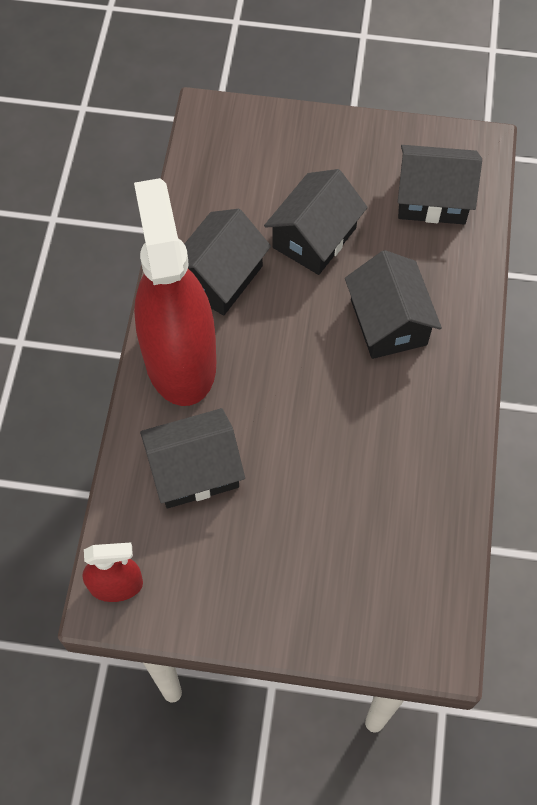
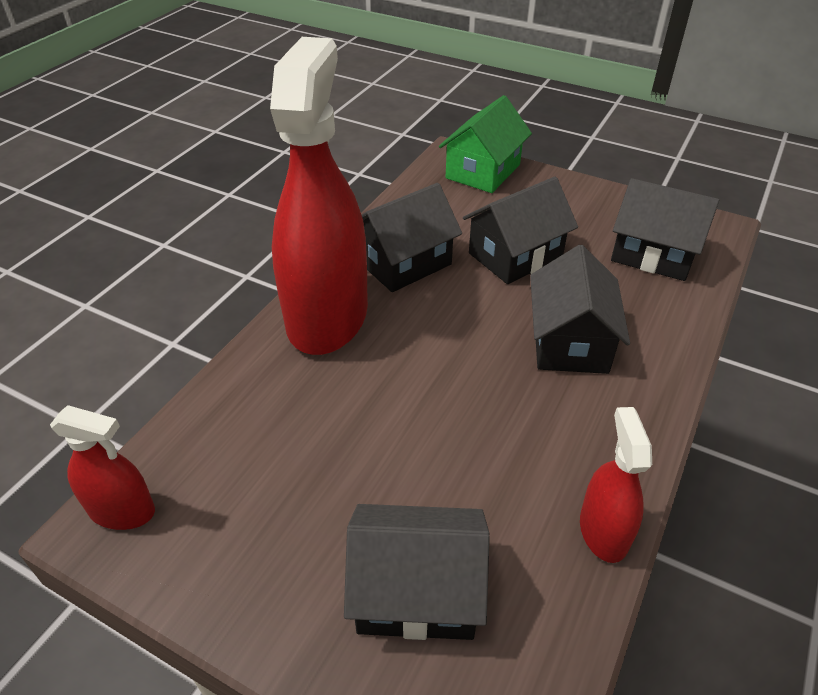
camera: 20 degrees right, 20 degrees down
black house [140,408,245,509] -> black house moved to [344,504,490,640]
none -> green house [439,95,532,193]
none -> red spray bottle [580,407,652,563]

